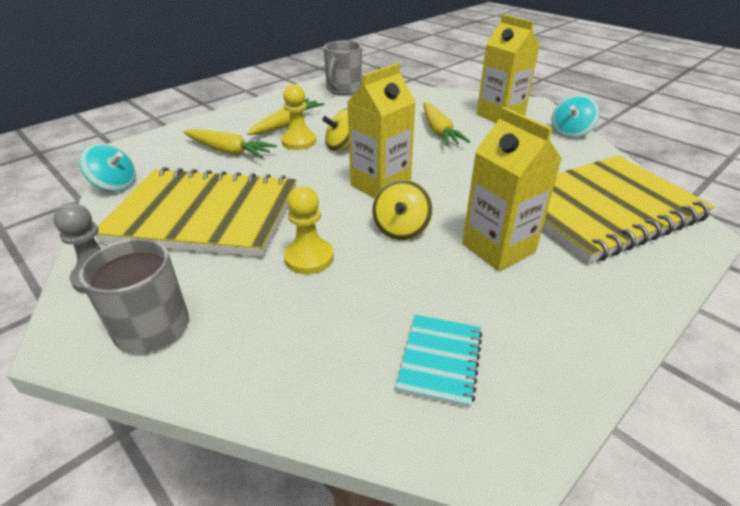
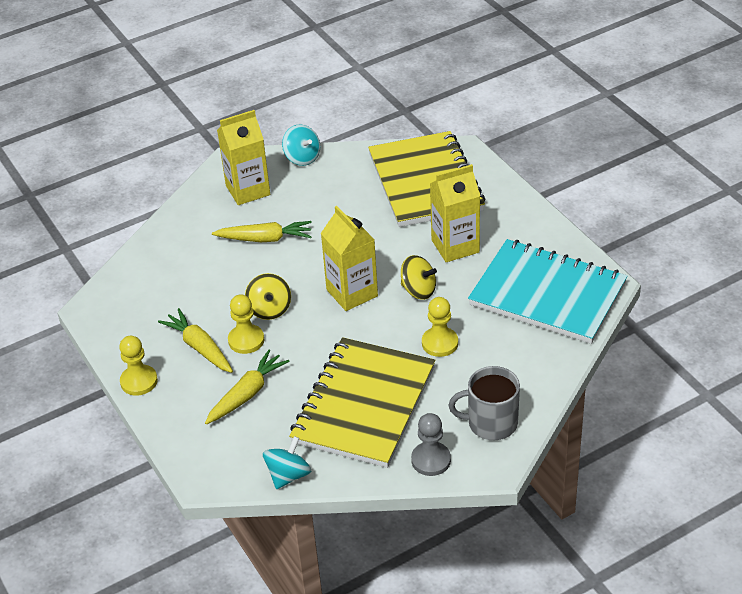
camera: 75 degrees left, 5 degrees up
grey mug [323,41,362,95] -> none
turquoise notebook [396,315,482,408] -> turquoise notebook [468,239,628,344], size x2.37
none -> yellow pawn [119,336,158,396]

